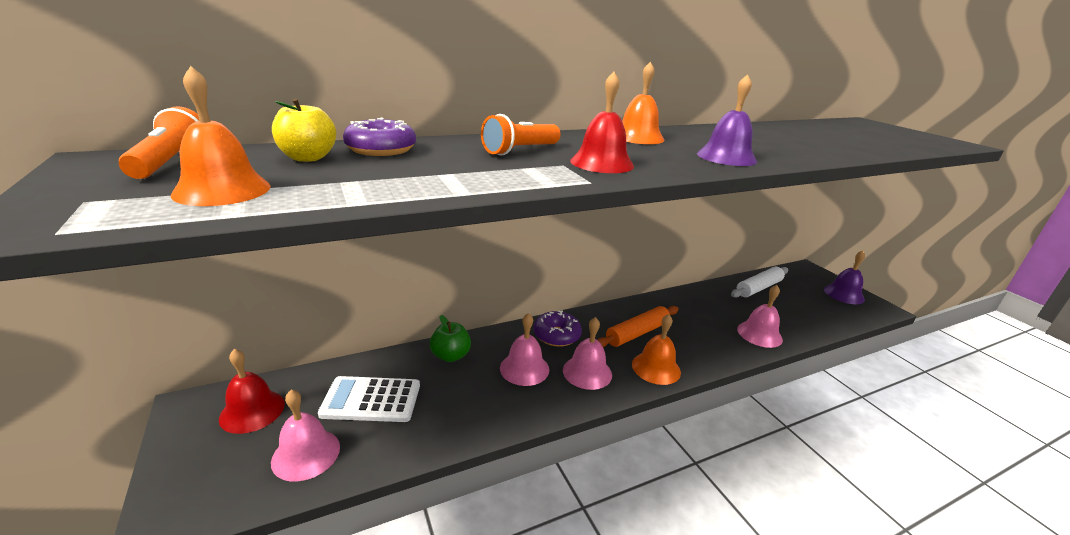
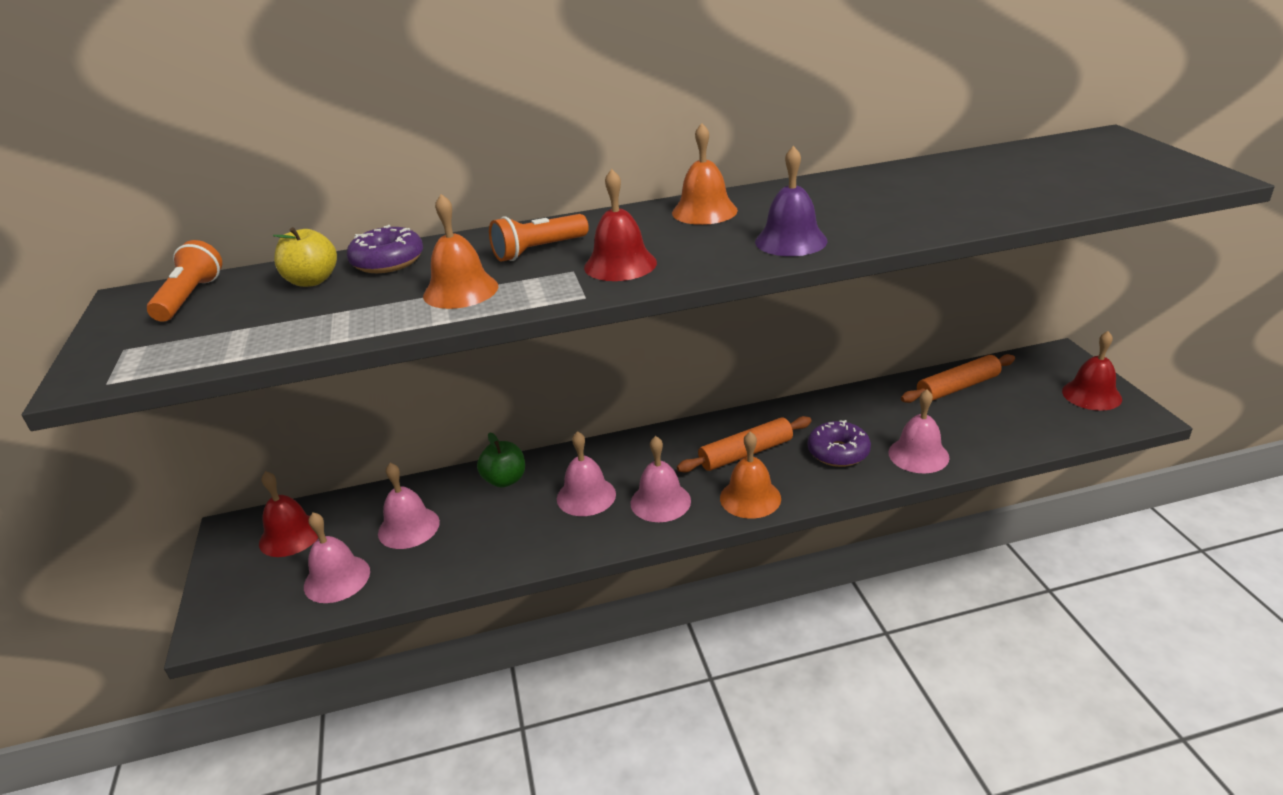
camera: 15 degrees right, 5 degrees up
orange bell [171,66,271,206] -> orange bell moved to [423,194,498,309]
white calculator [318,376,420,422] -> pink bell [378,463,440,549]
purple donut [534,310,582,347] -> purple donut moved to [807,420,871,467]
white rolling pin [731,267,788,298] -> orange rolling pin [901,354,1015,403]
purple bell [824,251,865,304] -> red bell [1062,331,1122,411]

